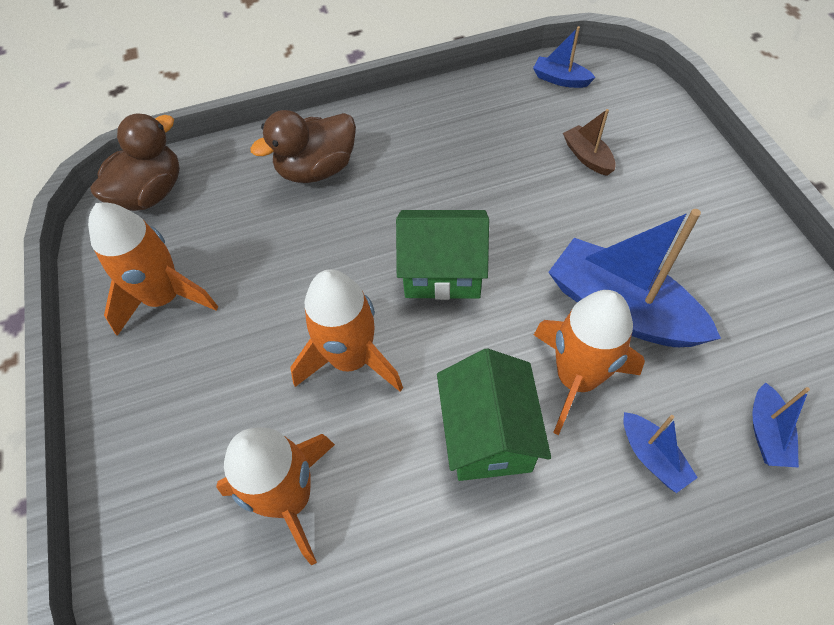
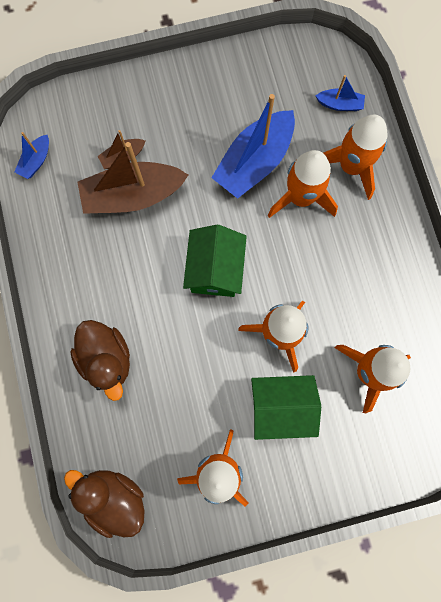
camera: 90 degrees left, 20 degrees up
green house [437,348,551,481] -> green house moved to [251,375,321,440]
blue boat [623,412,698,493] -> orange rocket [323,115,388,200]
none -> brown boat [77,142,188,214]

